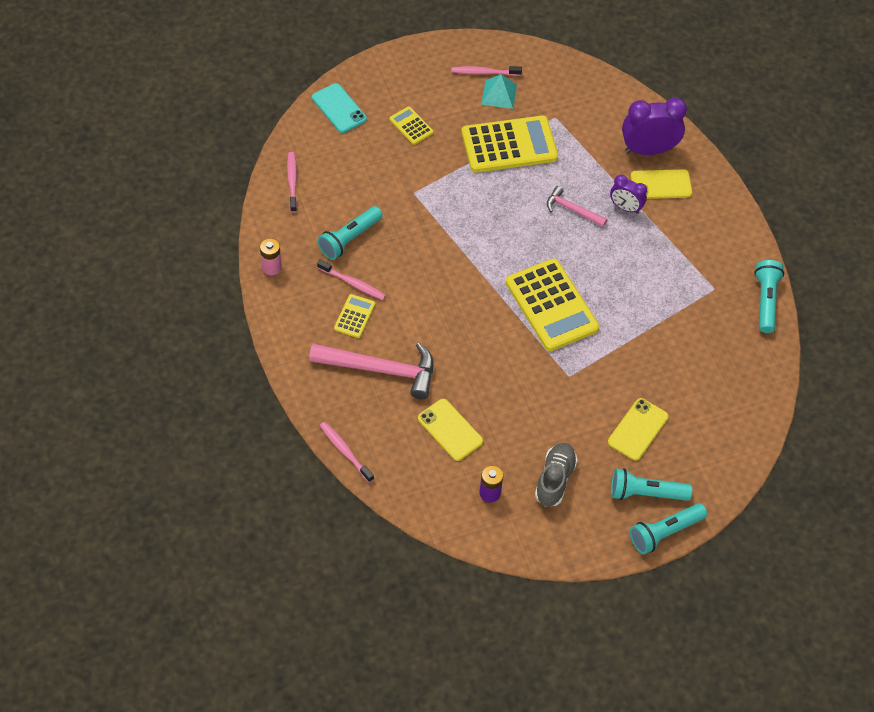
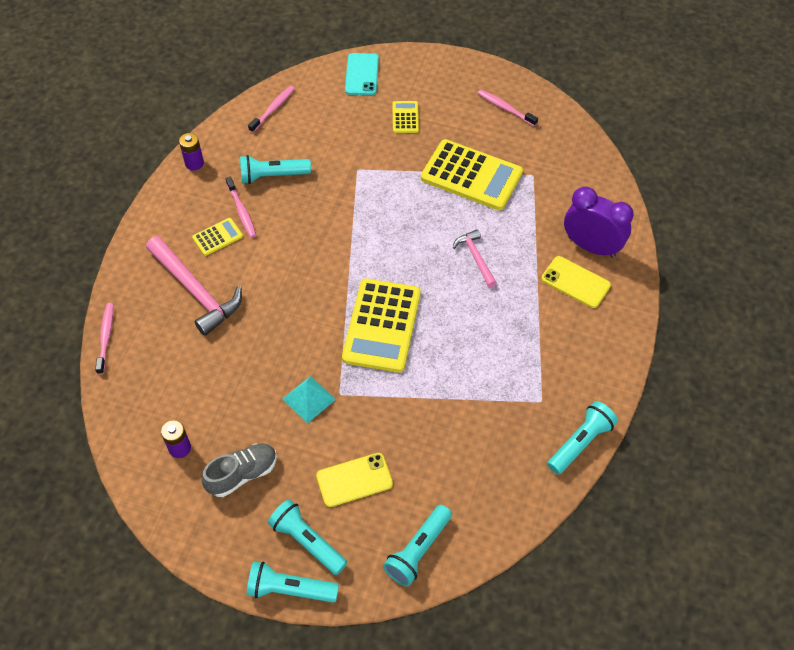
camera: 40 degrees right, 0 degrees up
pink battery [260,238,282,275] -> purple battery [179,133,204,171]
yellow phone [418,399,483,461] -> none
turquoise pyramid [481,74,517,109] -> turquoise pyramid moved to [283,376,336,424]
purple clock [610,174,647,214] -> none
none -> turquoise flashlight [383,505,452,586]

